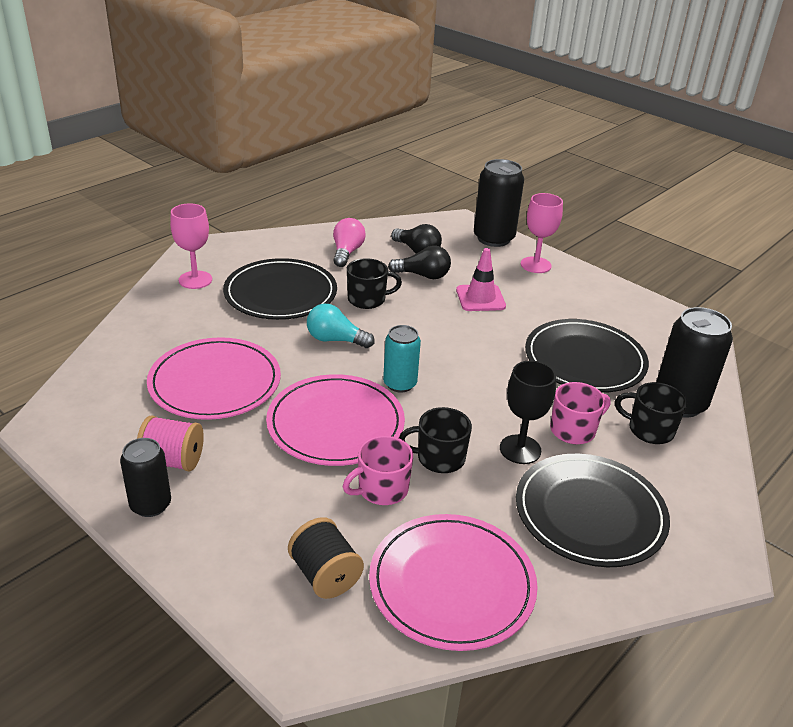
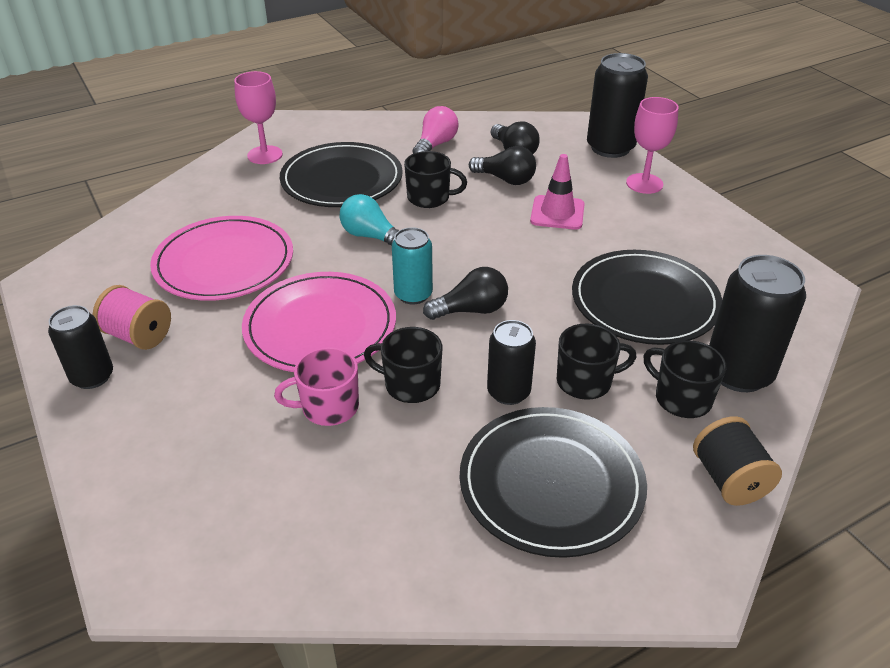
camera: 20 degrees right, 5 degrees up
black spool [288,517,364,599] -> black spool moved to [693,416,782,506]
pink plate [369,514,538,651] -> none
black goblet [500,360,556,464] -> black can [487,320,536,405]
pink mug [550,382,611,444] -> black mug [557,324,637,400]
none -> black light bulb [423,267,508,320]

